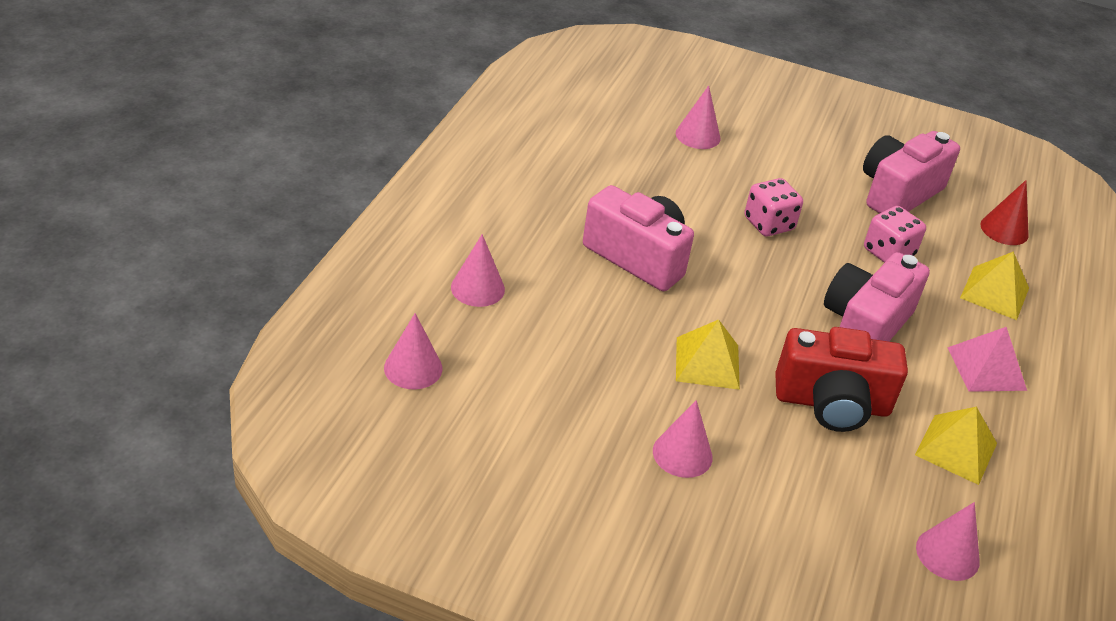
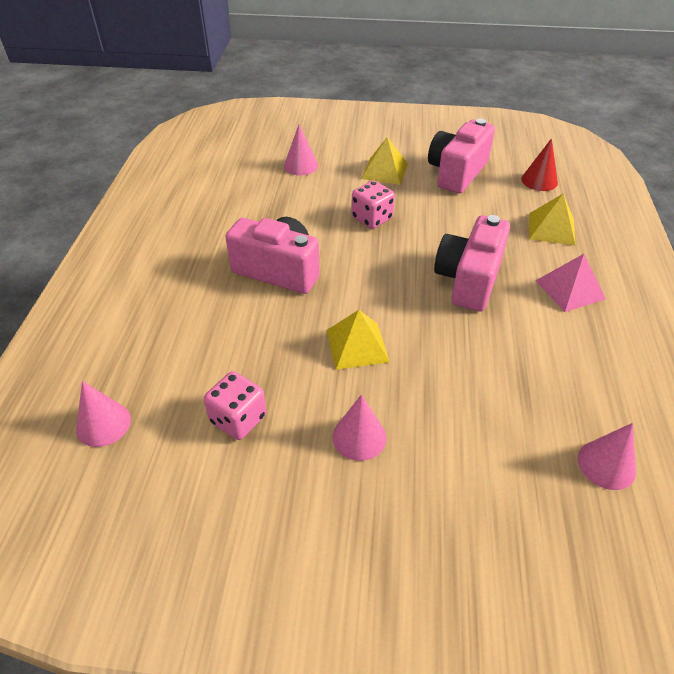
camera: 10 degrees left, 5 degrees up
pink cone [451,234,505,307] -> none
red camera [775,327,908,432] -> none
pink dice [864,206,926,263] -> pink dice moved to [204,371,267,440]
yellow pyramid [915,407,997,485] -> yellow pyramid moved to [361,137,408,185]

